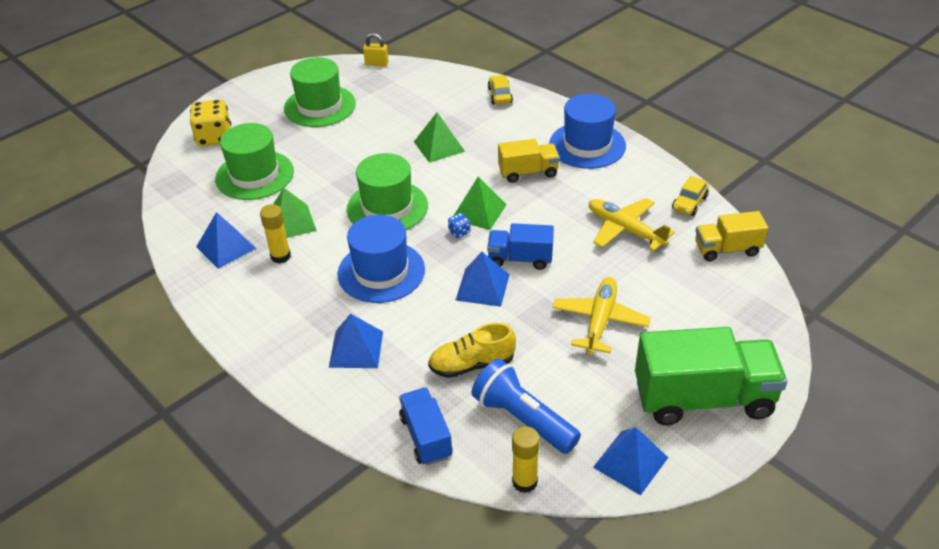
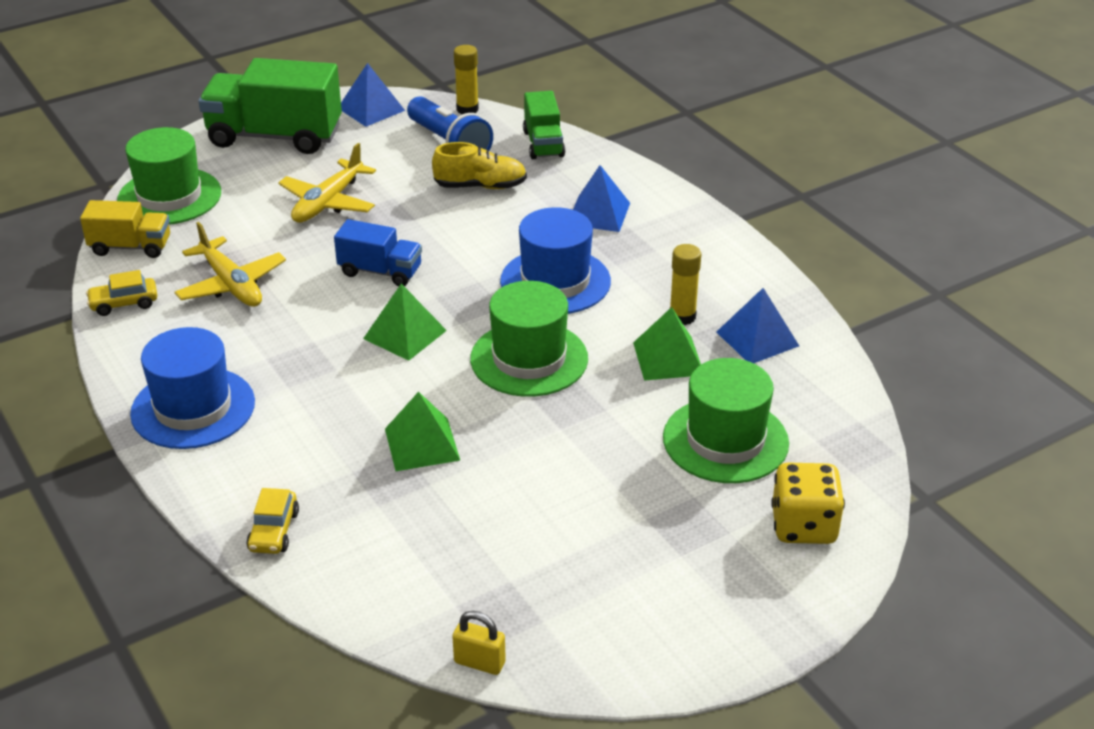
camera: 170 degrees left, 5 degrees down
green hat [284,57,356,127] -> green hat moved to [117,127,221,225]
blue truck [399,387,453,466] -> green truck [523,91,565,159]
blue dice [448,213,470,238] -> none
blue pyramid [455,252,510,307] -> none
yellow truck [498,139,560,183] -> none
yellow car [672,176,709,216] -> yellow car turned 150 degrees counterclockwise [86,270,157,316]

